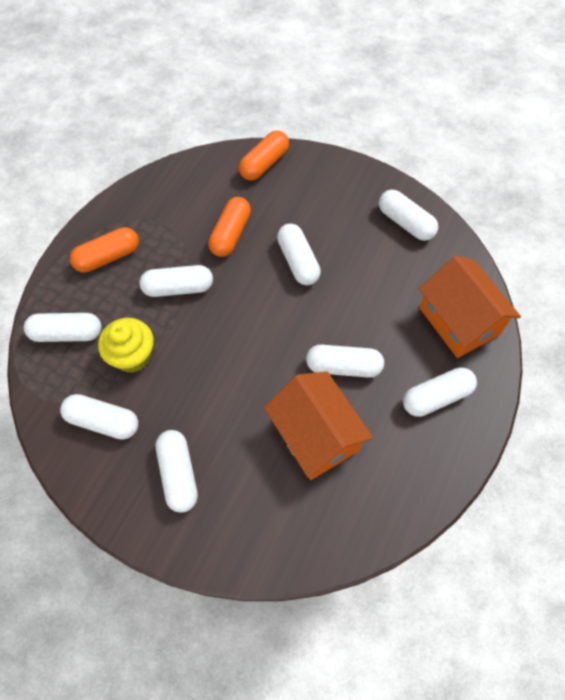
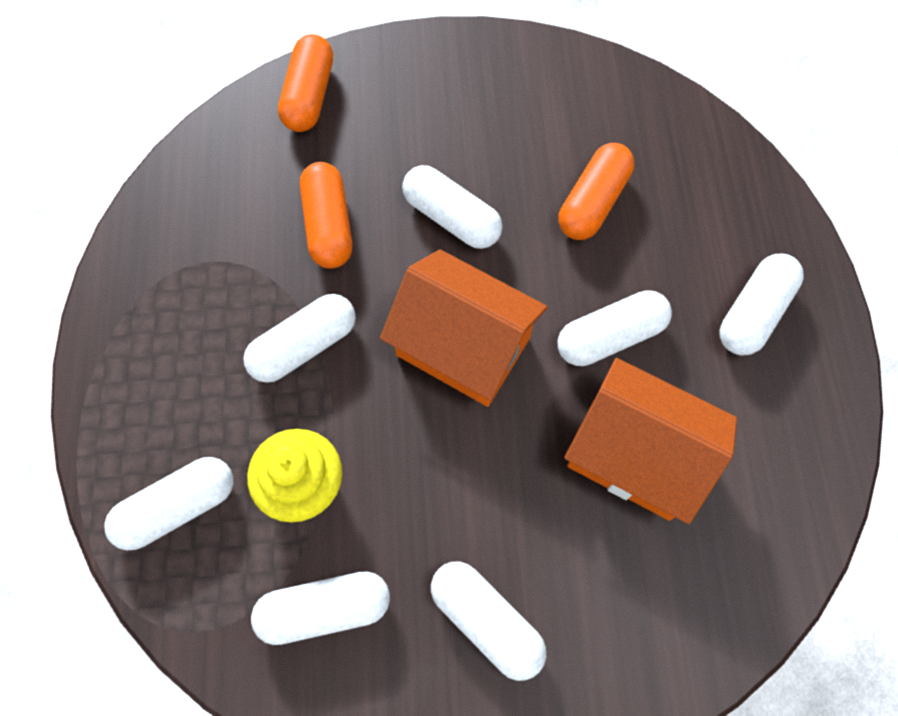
camera: 30 degrees left, 5 degrees up
orange capsule [70,227,139,272] -> orange capsule moved to [559,143,634,240]
white capsule [379,189,438,241] -> none
orange house [419,255,521,358] -> orange house moved to [380,249,548,407]

